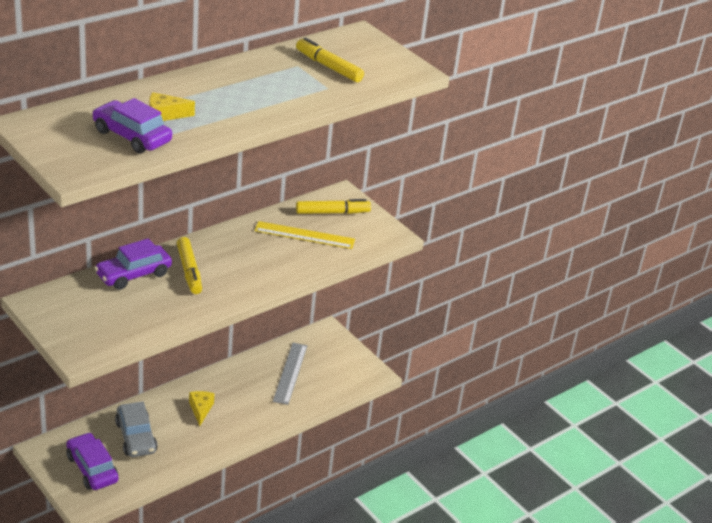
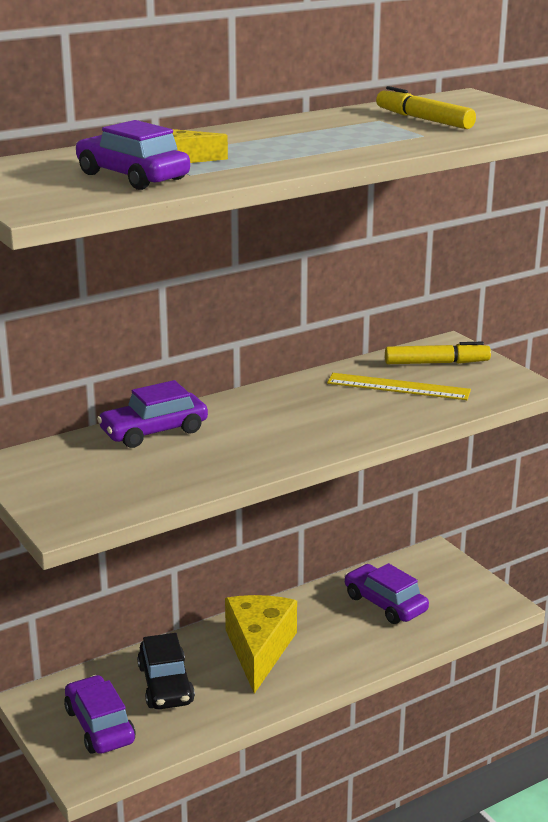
camera: 10 degrees right, 10 degrees down
grey car [115,401,158,457] -> black car [137,633,195,709]
yellow marker [177,237,202,294] -> none
yellow cheese [189,391,214,426] -> yellow cheese [225,595,297,694], size x2.05
grey ruler [273,343,307,405] -> purple car [344,563,429,624]

